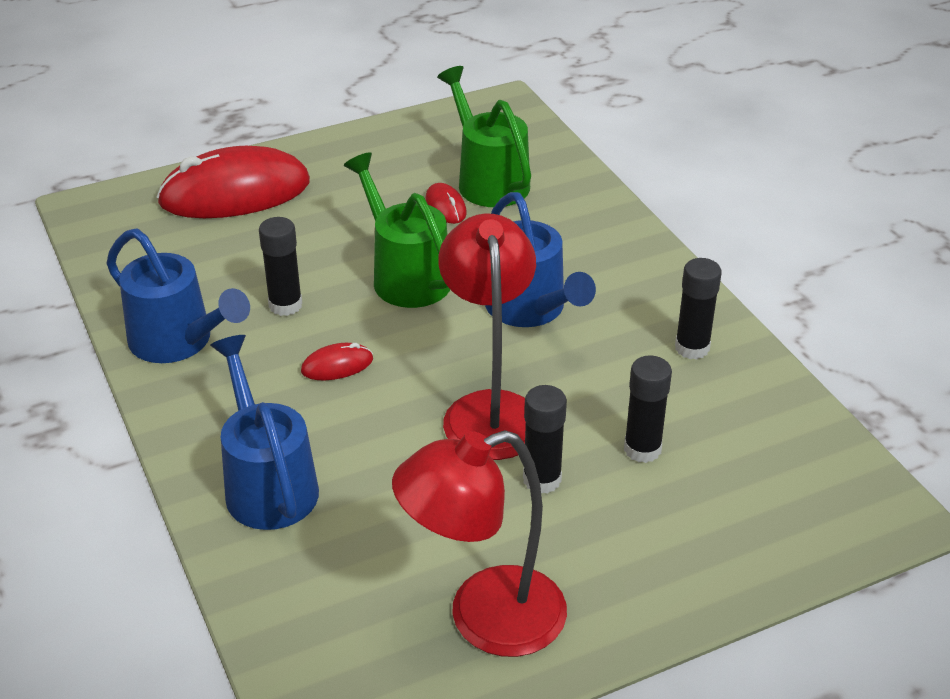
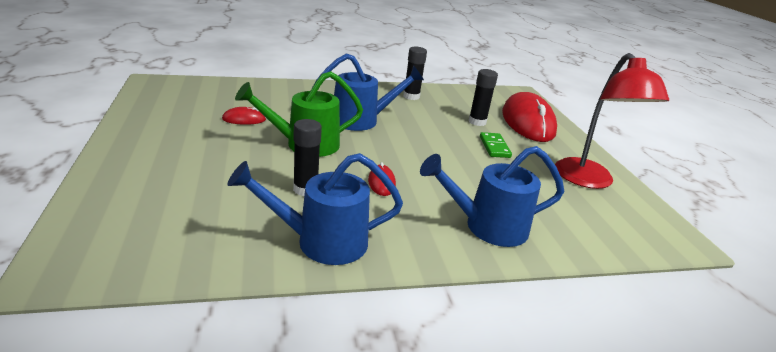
camera: 80 degrees left, 10 degrees down
blue watering can [106,228,250,363] -> blue watering can turned 150 degrees counterclockwise [227,153,403,265]
red mouse [157,146,310,218] -> red mouse moved to [502,92,557,142]
green watering can [437,66,531,207] -> none
red lamp [438,214,536,460] -> none
black glue stick [523,385,567,494] -> green domino [480,132,512,158]

